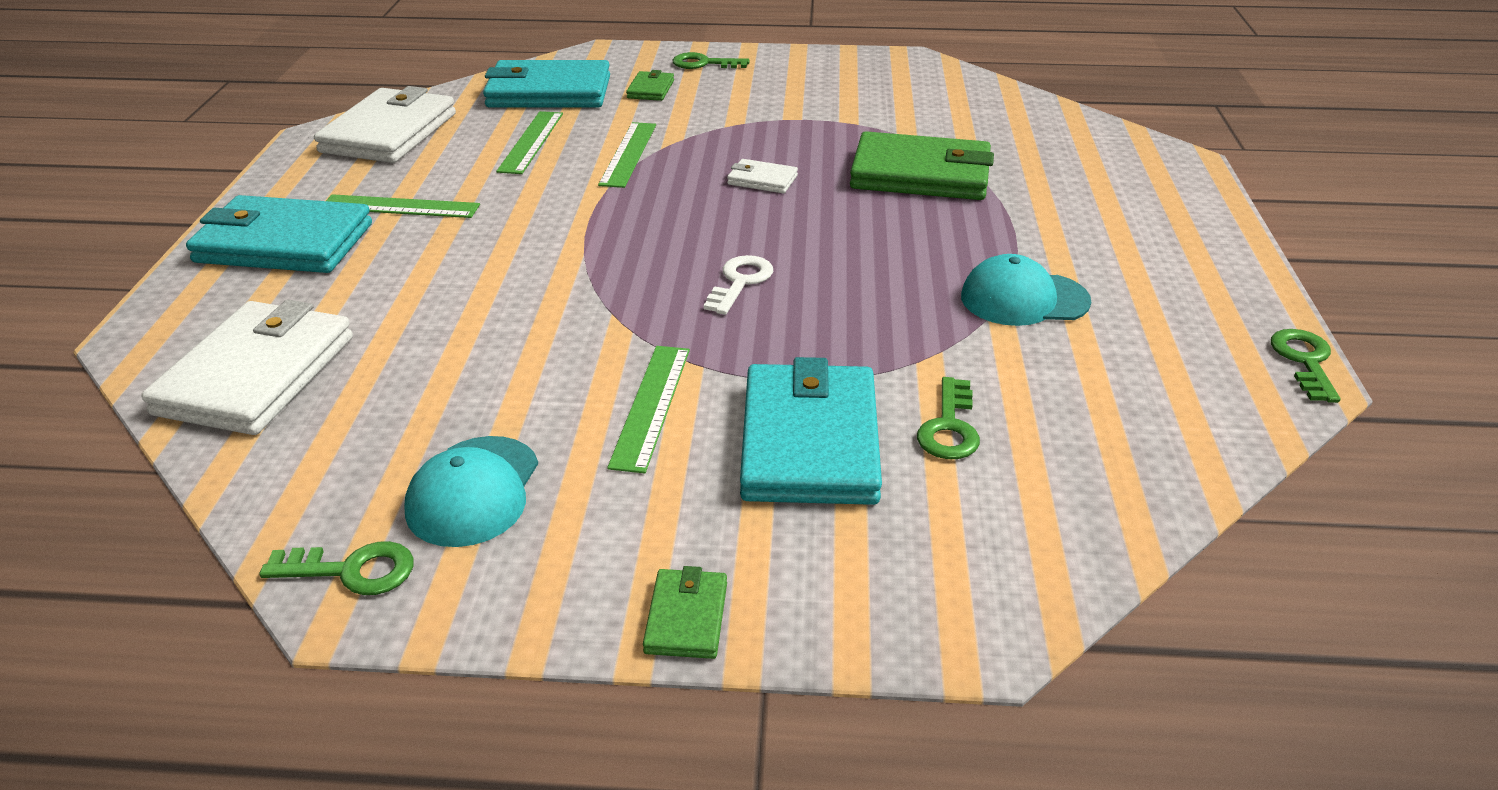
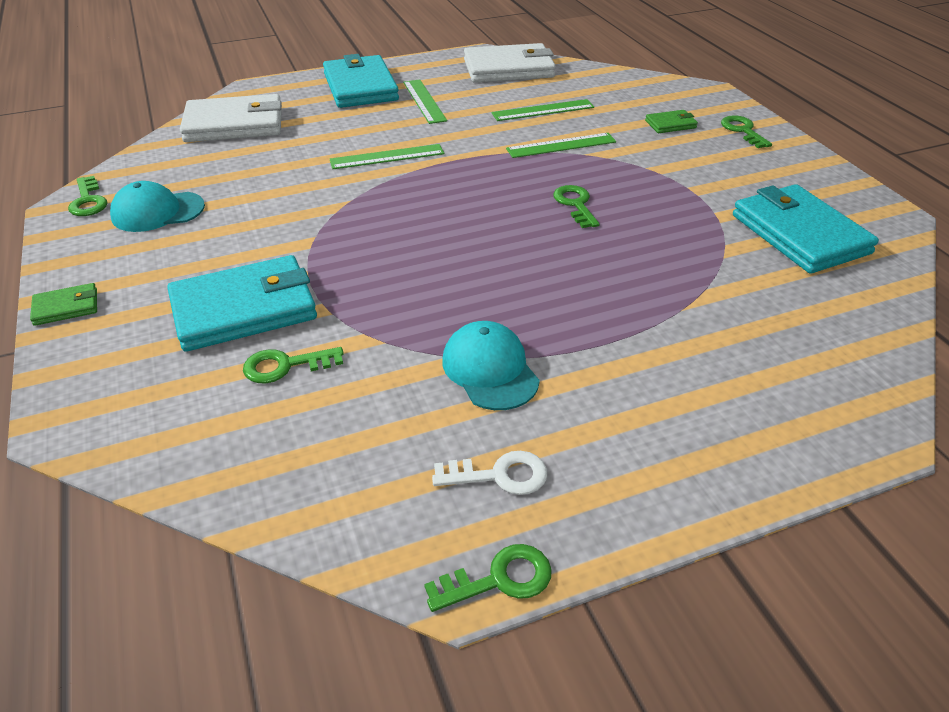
camera: 65 degrees right, 5 degrees up
turquoise wallet [483,60,610,108] -> turquoise wallet moved to [733,184,879,274]
green ruler [607,346,690,473] -> green ruler moved to [330,144,444,169]
white key [704,255,773,315] -> white key moved to [432,451,547,495]
white wallet [727,159,798,193] -> green key [553,185,599,228]
green wallet [850,131,994,200] -> none

